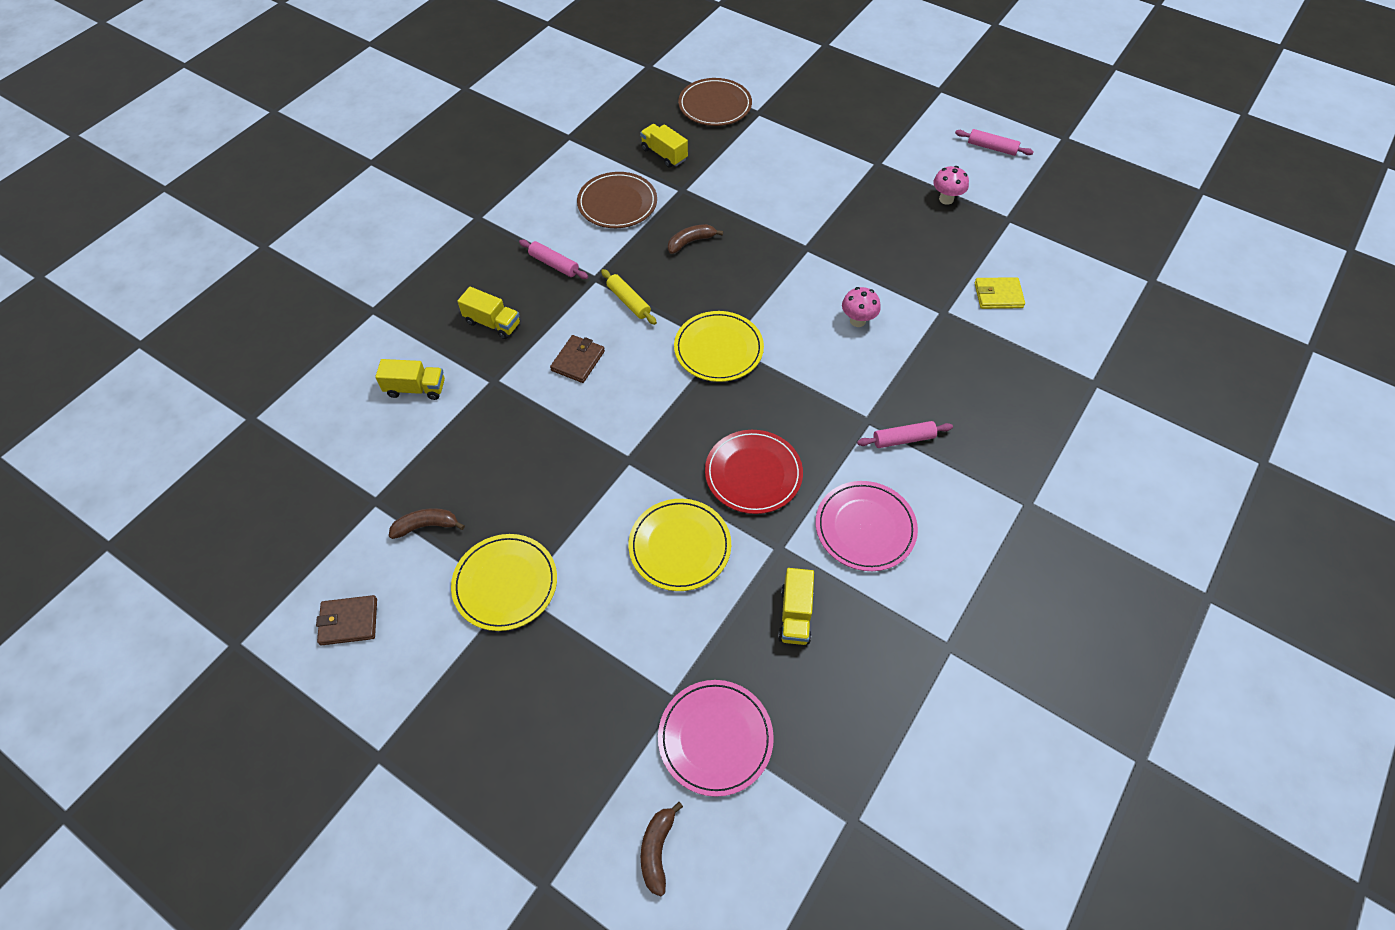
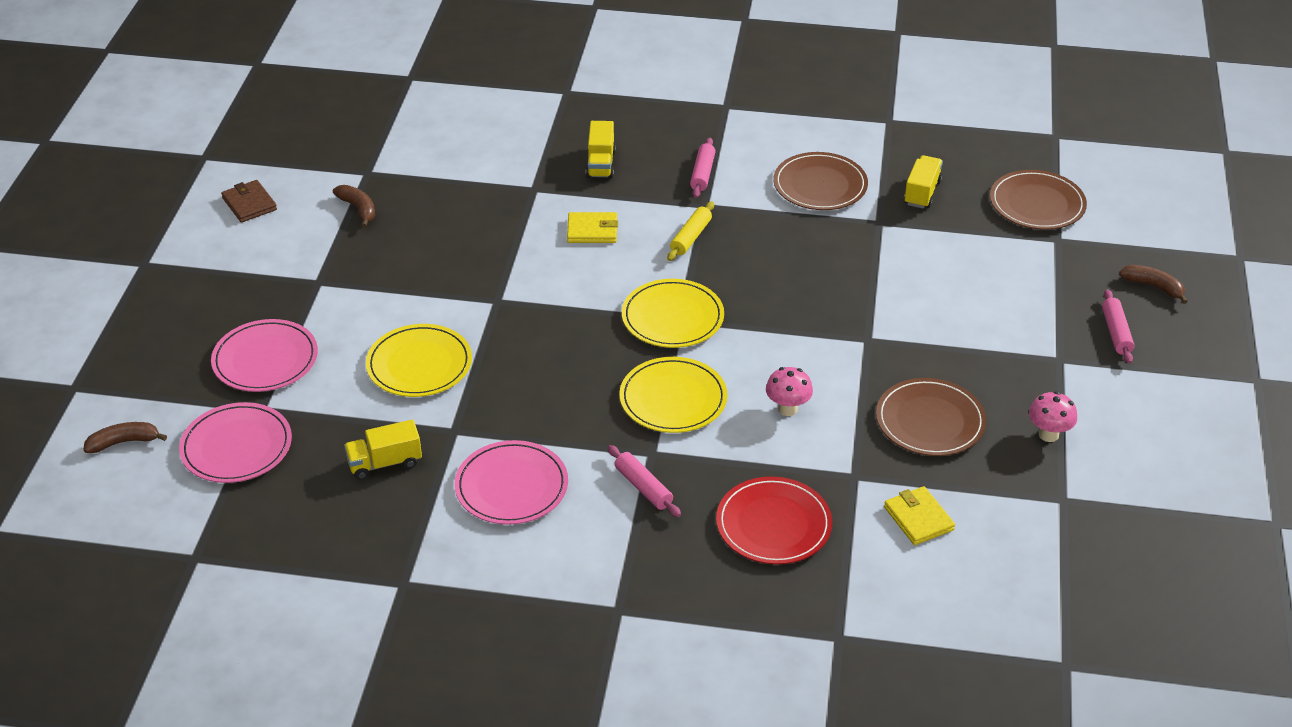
camera: 65 degrees right, 15 degrees down
yellow truck [375,359,445,400] -> none
yellow plate [451,534,557,631] -> yellow plate moved to [619,357,727,433]
brown wallet [550,335,605,383] -> yellow wallet [567,212,618,243]
brown banana [668,224,723,254] -> brown banana moved to [1119,265,1188,304]
red plate [705,430,803,514] -> red plate moved to [716,477,832,564]
pink rolling pin [955,129,1034,156] -> pink rolling pin moved to [1102,289,1135,364]
none -> pink plate [211,319,318,392]
none -> brown plate [876,378,986,456]

